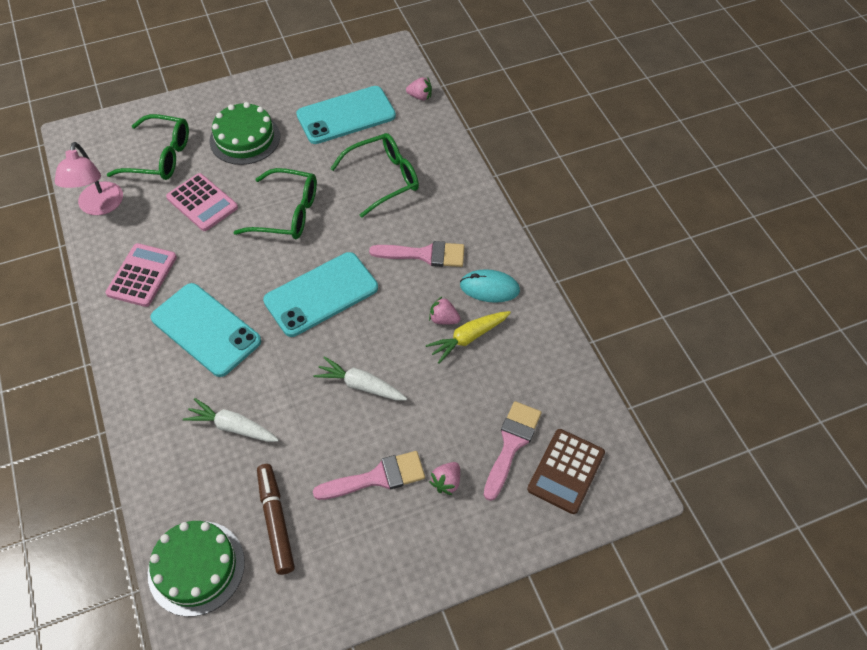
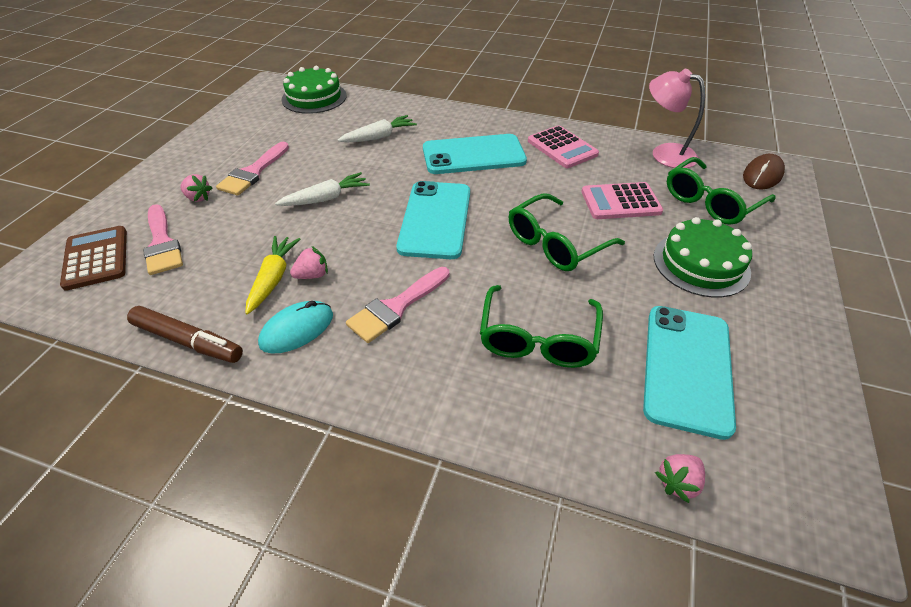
camera: 130 degrees right, 10 degrees down
brown marker [257,464,295,575] -> brown marker moved to [127,306,243,363]
pink strawberry [429,462,460,495] -> pink strawberry turned 135 degrees clockwise [180,174,212,202]
none -> brown mouse [743,154,785,190]

